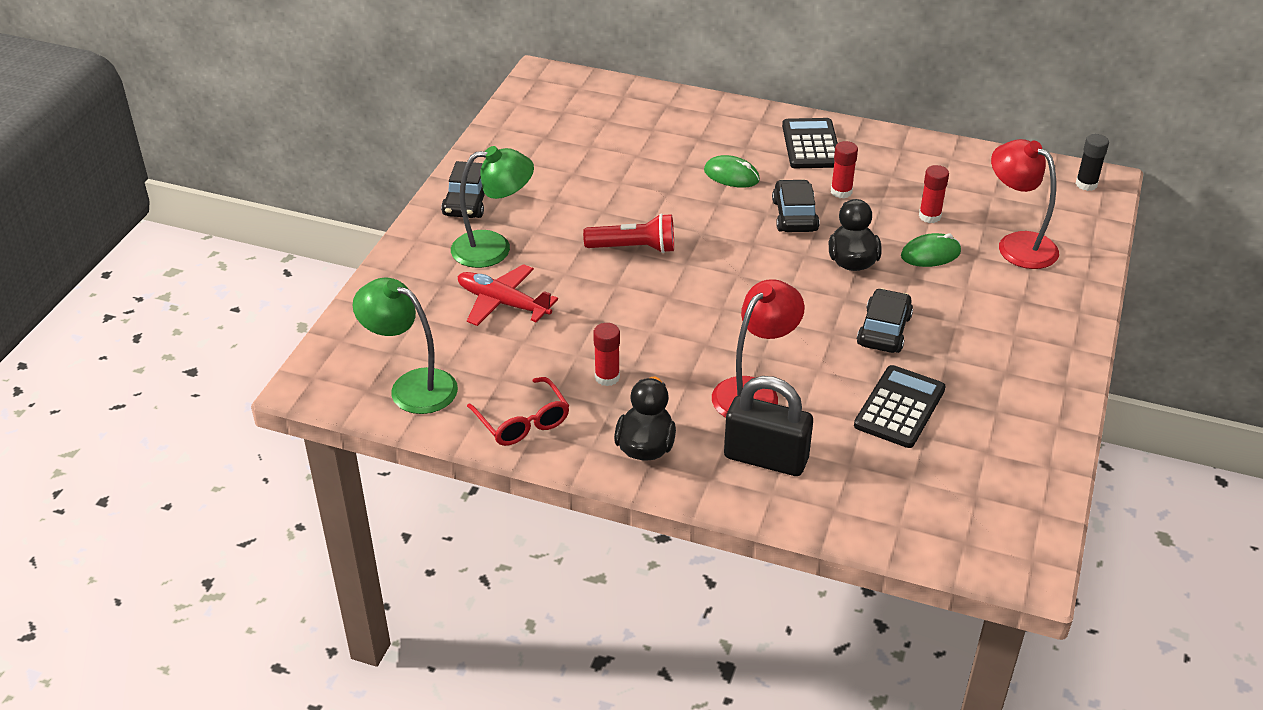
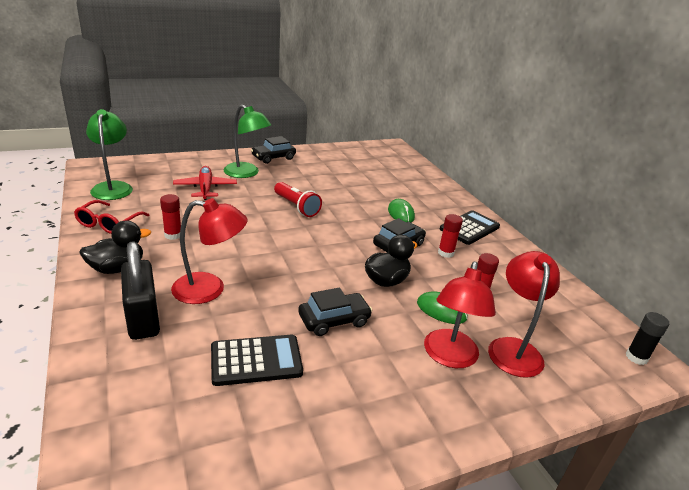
camera: 45 degrees right, 10 degrees down
none -> red lamp [424,261,496,368]

